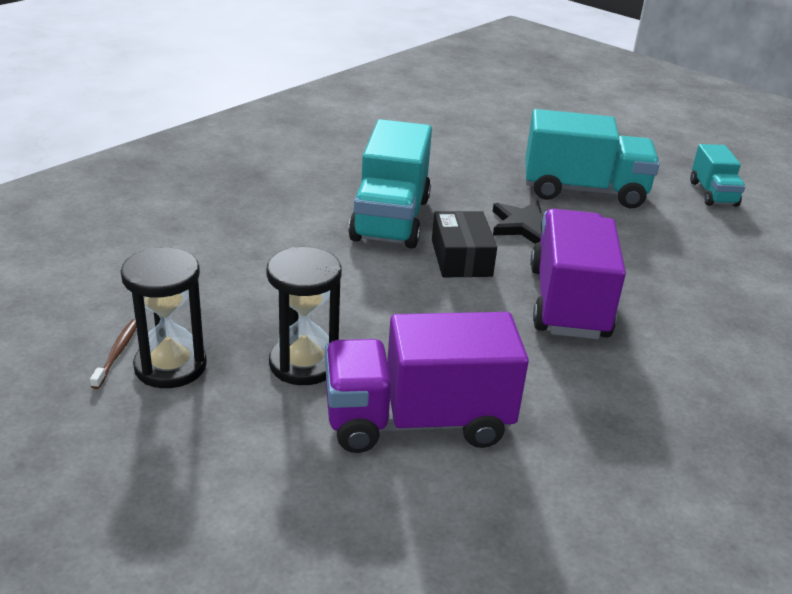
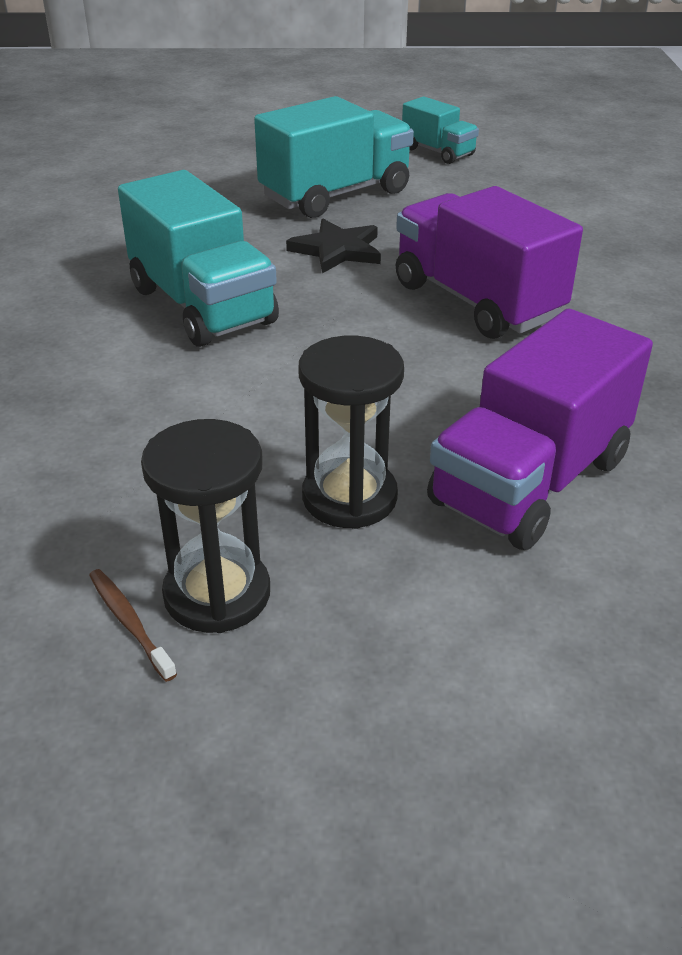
camera: 40 degrees left, 5 degrees up
black box [432,211,497,277] -> none

